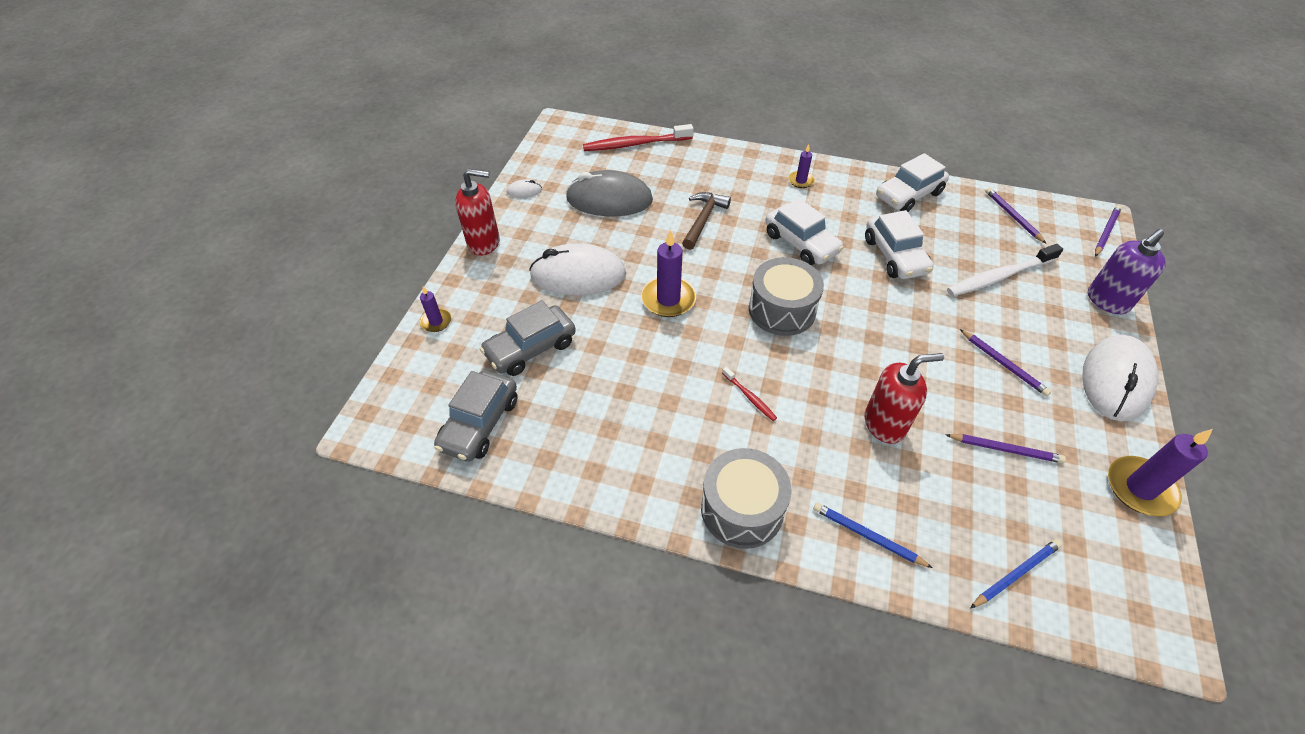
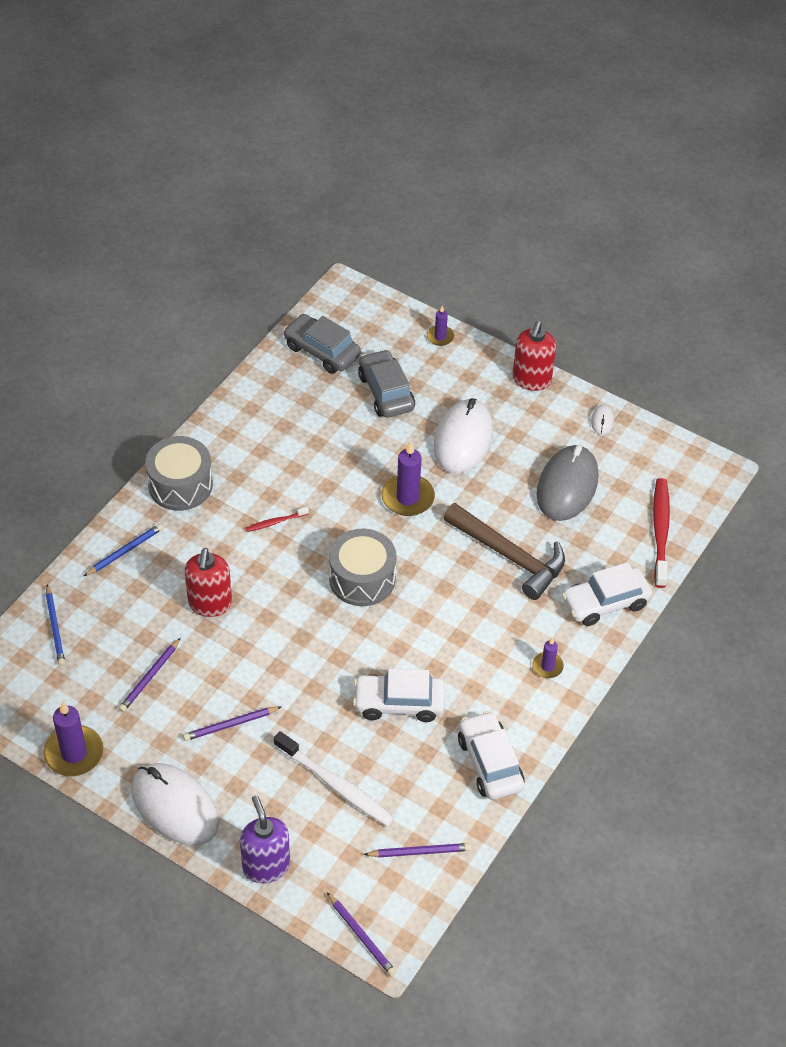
camera: 105 degrees right, 0 degrees up
brown hammer [682,192,731,250] -> brown hammer [444,503,565,600], size x1.53
white car [766,198,844,265] -> white car moved to [562,562,652,626]
white toothbrush [947,244,1063,297] -> white toothbrush turned 135 degrees clockwise [274,731,395,826]

